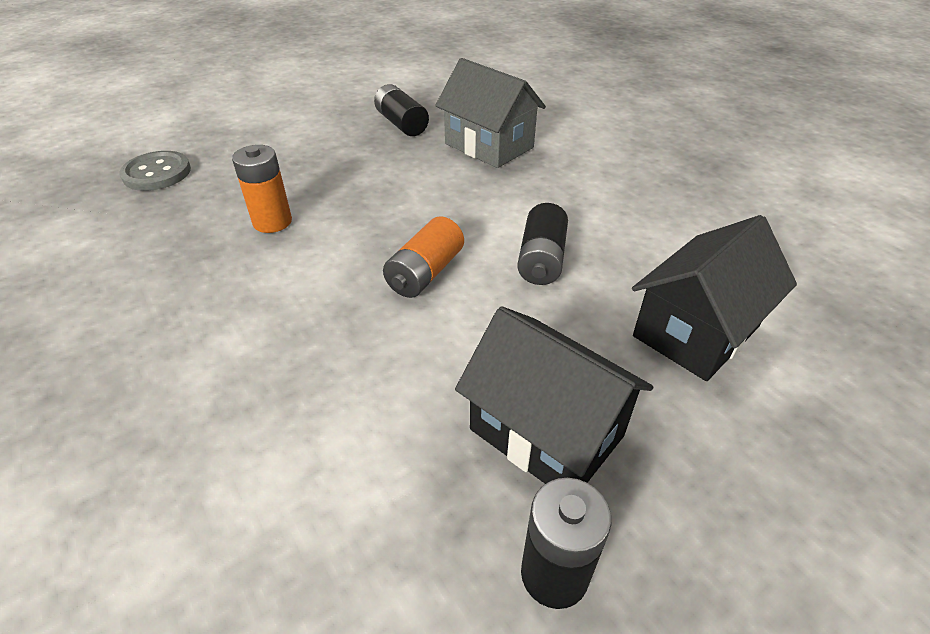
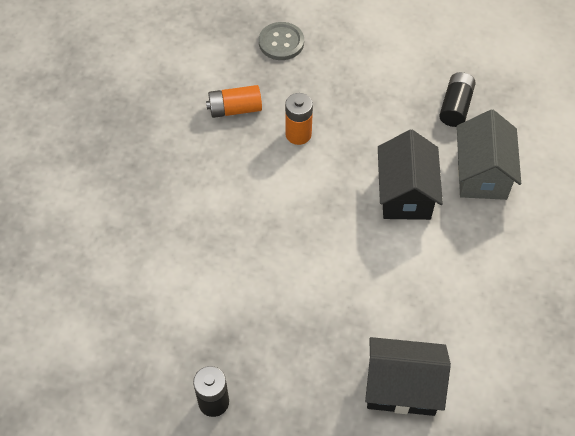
camera: 50 degrees right, 15 degrees up
orange battery [383,216,464,298] -> orange battery moved to [206,85,262,118]
black house [455,306,653,484] -> black house moved to [378,130,443,220]
black battery [517,203,568,285] -> none

